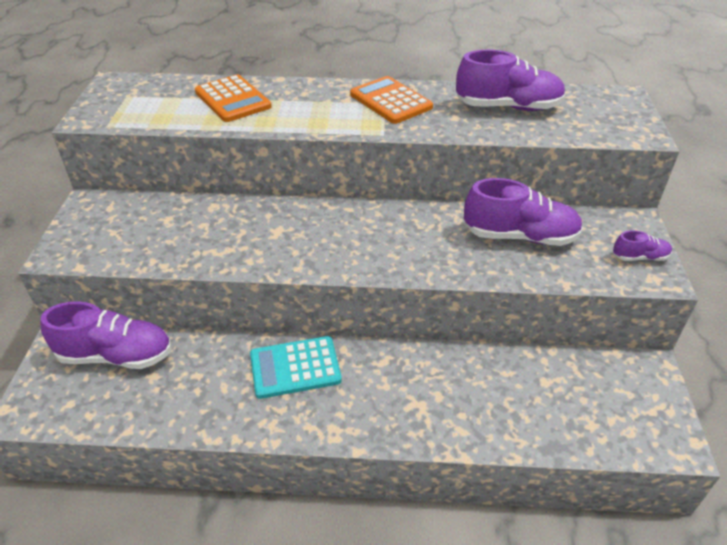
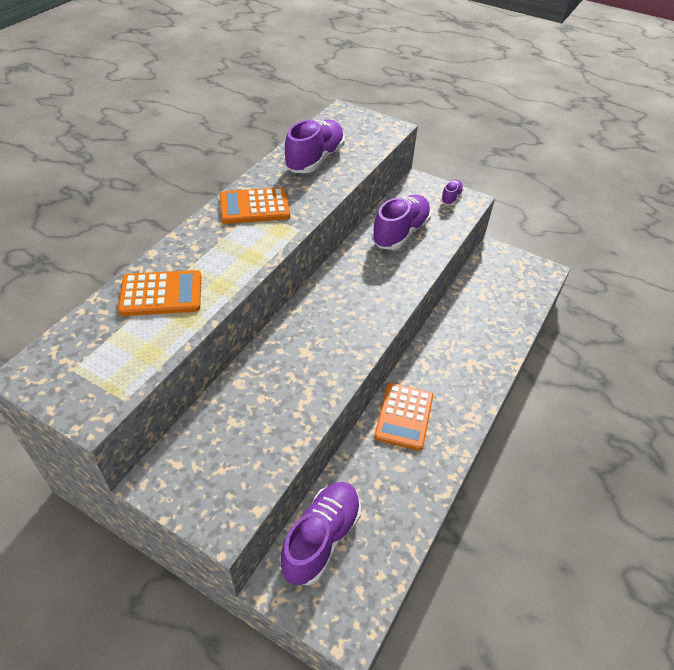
camera: 65 degrees left, 5 degrees up
turquoise calculator [250,336,342,399] -> orange calculator [374,383,433,451]

